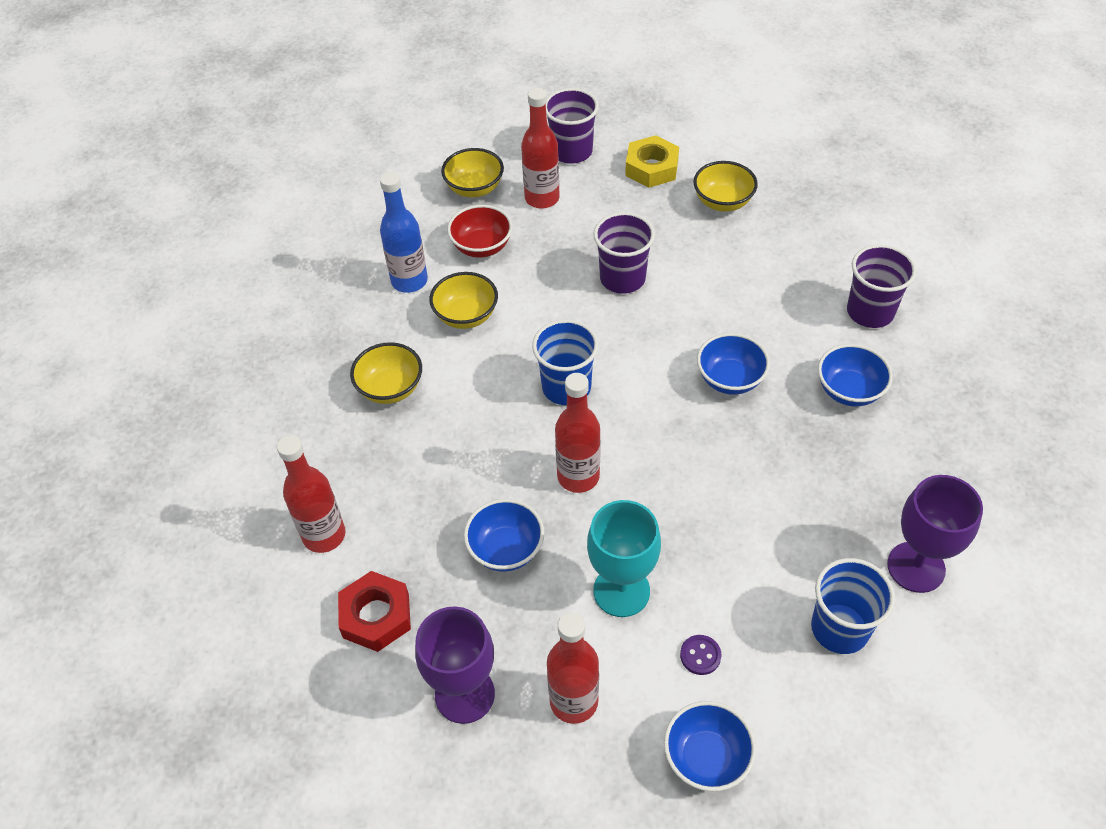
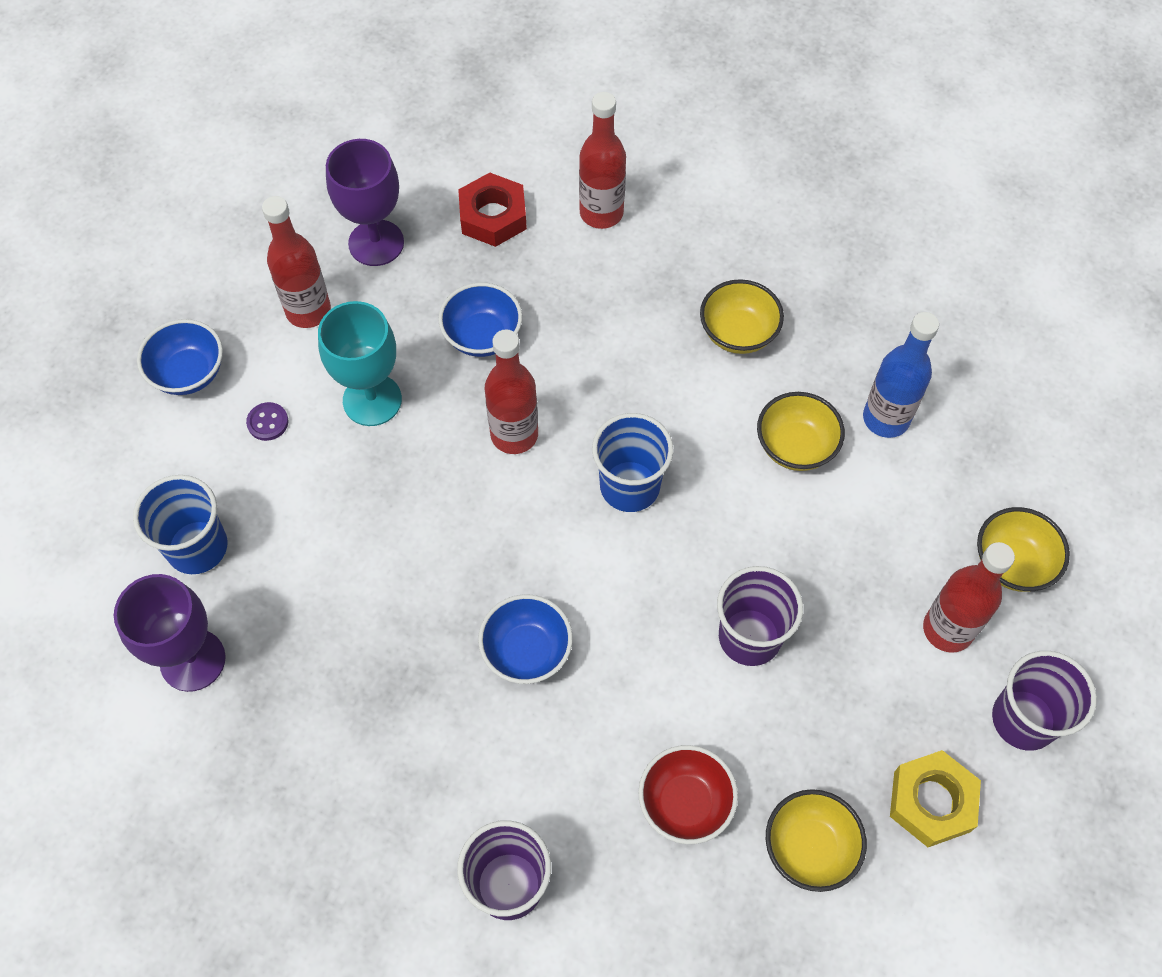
camera: 120 degrees right, 10 degrees up
red bowl [447,205,512,258] -> red bowl moved to [638,745,738,844]
blue bowl [818,344,893,406] -> none

